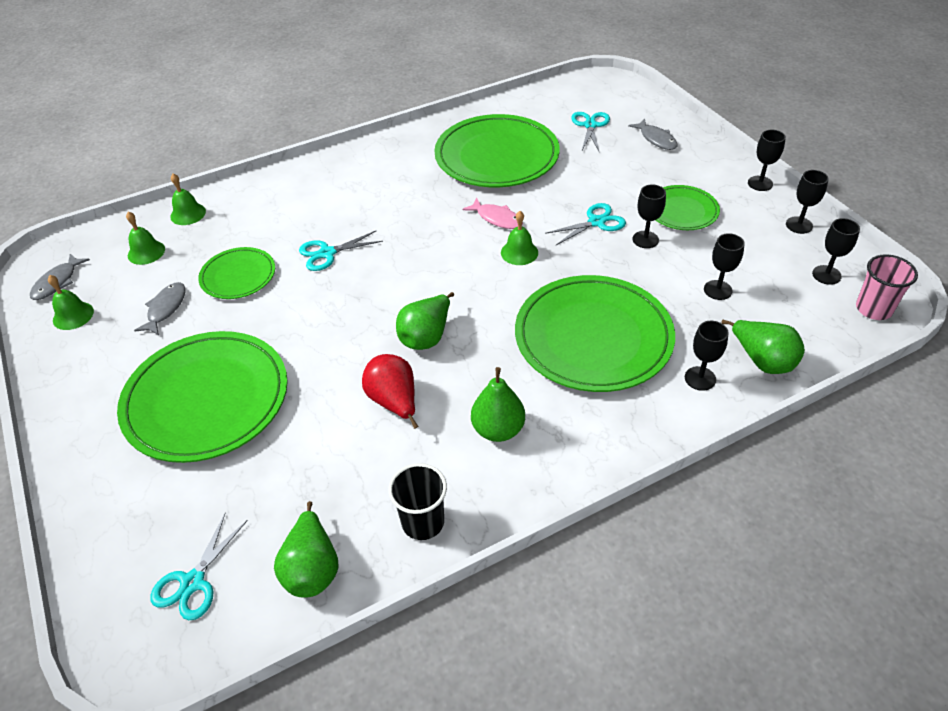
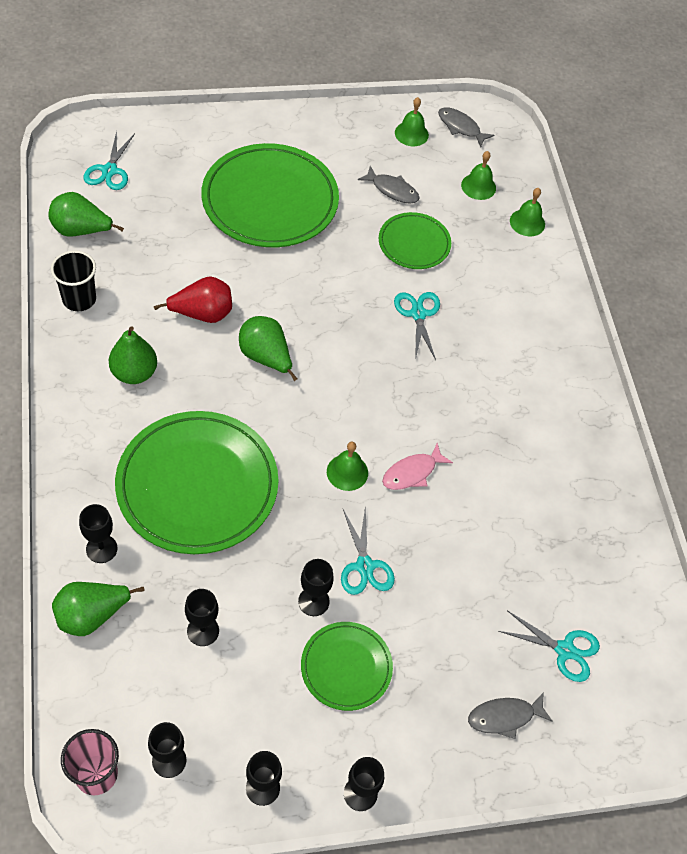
camera: 100 degrees right, 10 degrees up
turquoise scissors [150,514,248,620] -> turquoise scissors turned 120 degrees counterclockwise [84,131,135,190]
green plate [434,114,560,187] -> none

